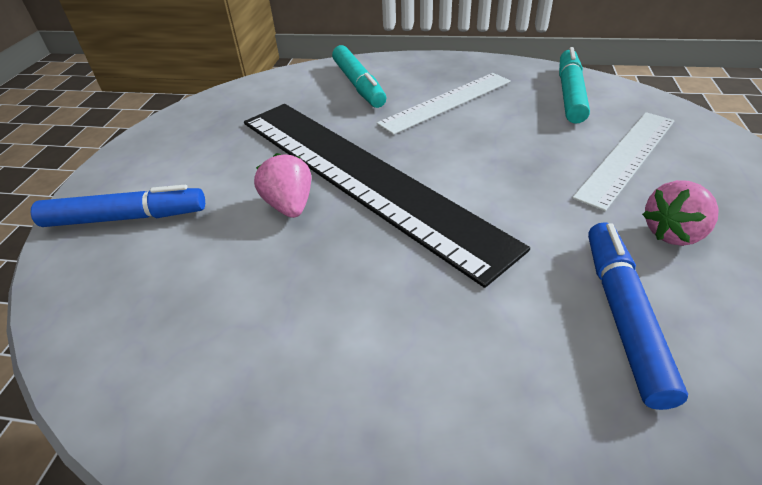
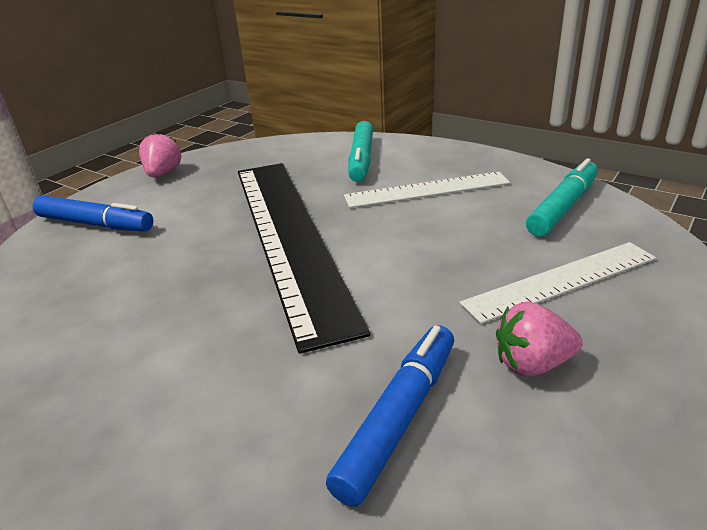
camera: 25 degrees right, 10 degrees down
pink strawberry [254,153,311,218] -> pink strawberry moved to [139,133,181,177]

